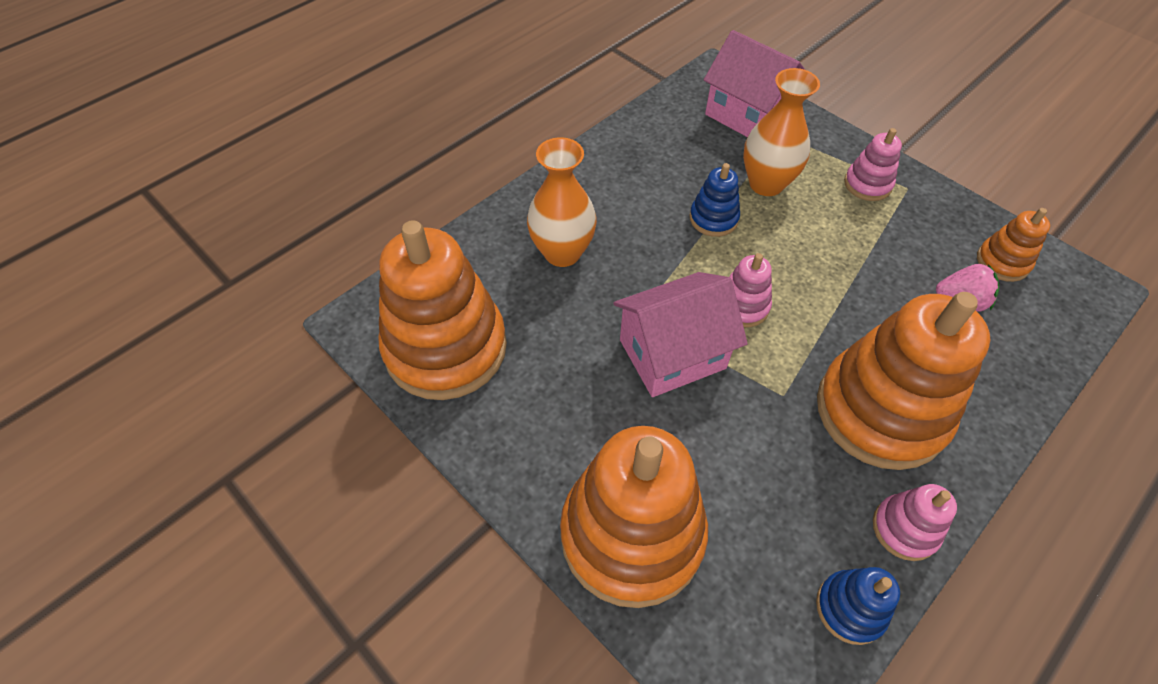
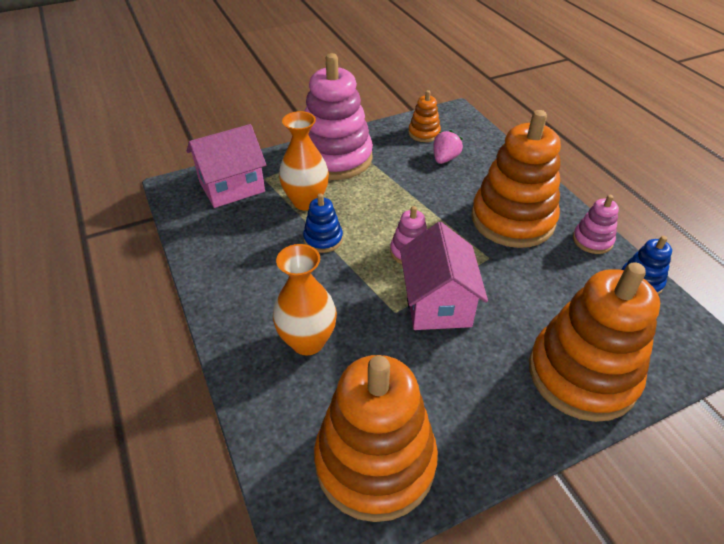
camera: 70 degrees left, 10 degrees down
pink stacking toy [844,128,902,201] -> pink stacking toy [304,53,373,180], size x2.19

